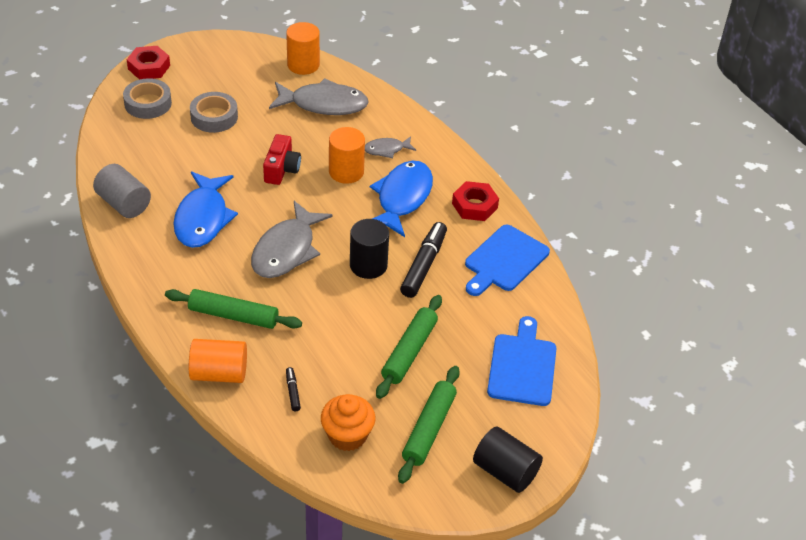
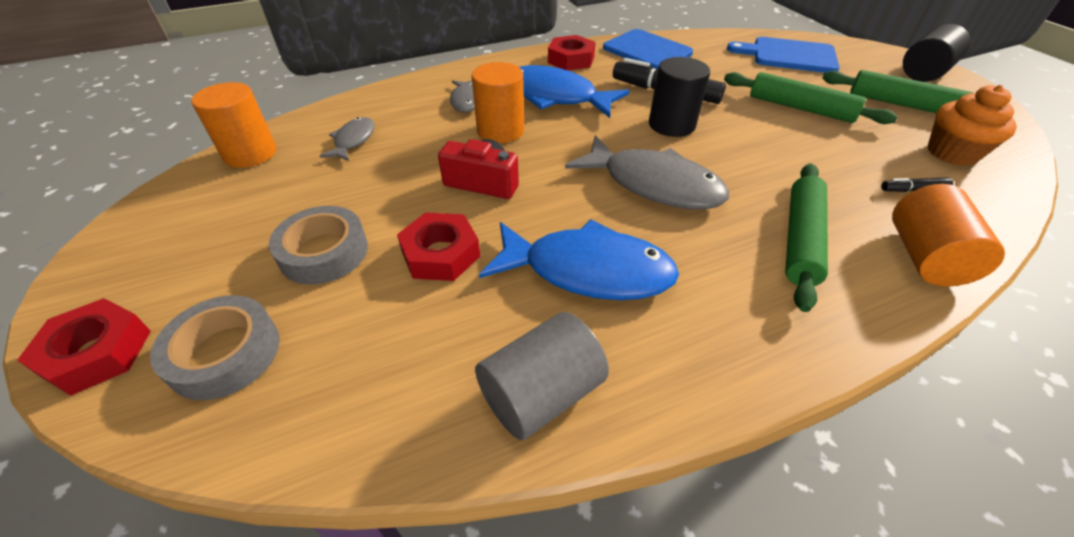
camera: 80 degrees left, 0 degrees up
grey fish [269,78,369,115] -> grey fish [320,117,375,161], size x0.51
none -> red nut [397,212,480,281]

